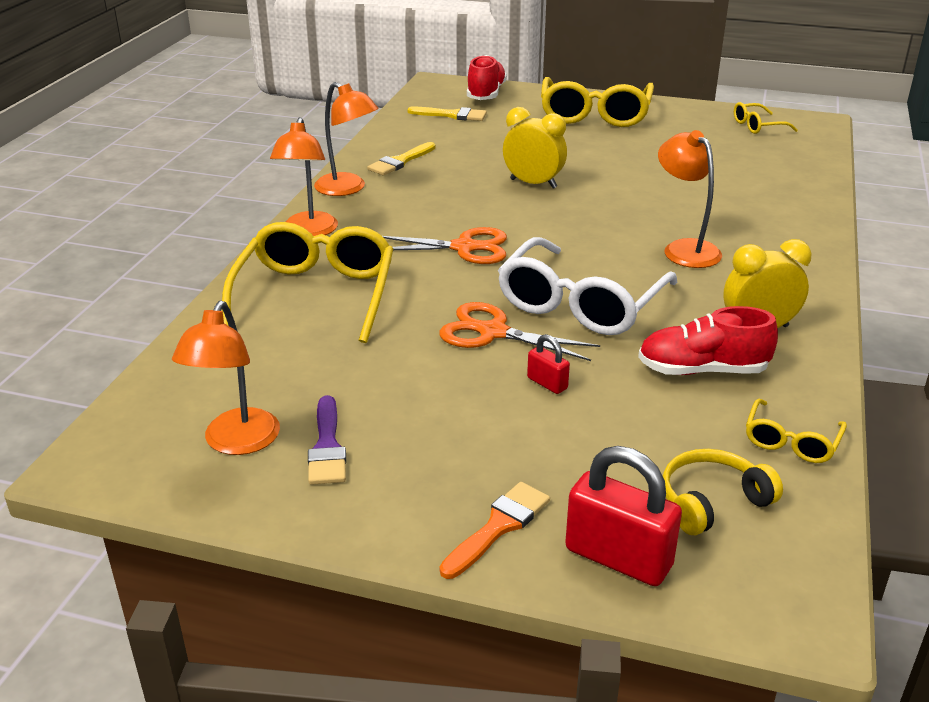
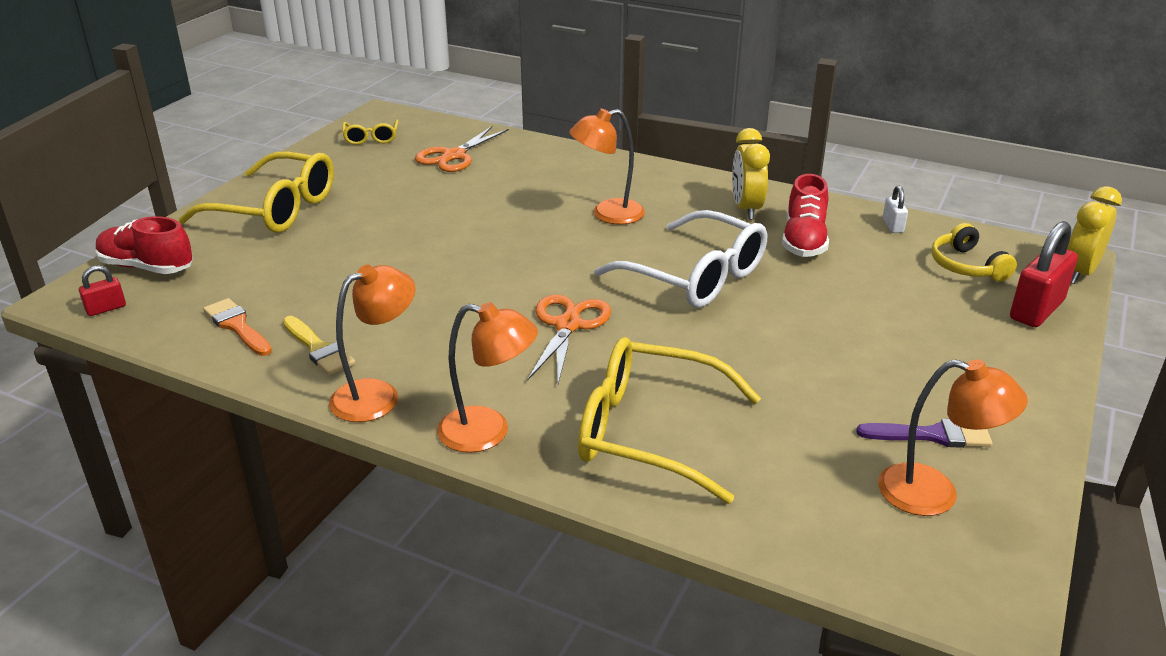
camera: 80 degrees left, 0 degrees up
yellow brush [407,106,487,121] -> none
orange scissors [439,302,600,361] -> orange scissors moved to [415,126,509,172]
orange brush [440,482,550,579] -> orange brush moved to [203,298,272,356]
yellow clock [503,107,567,189] -> yellow clock moved to [1067,186,1122,284]
red padlock [527,334,570,394] -> red padlock moved to [79,265,126,316]
yellow glasses [746,398,847,463] -> white padlock [883,186,908,233]

